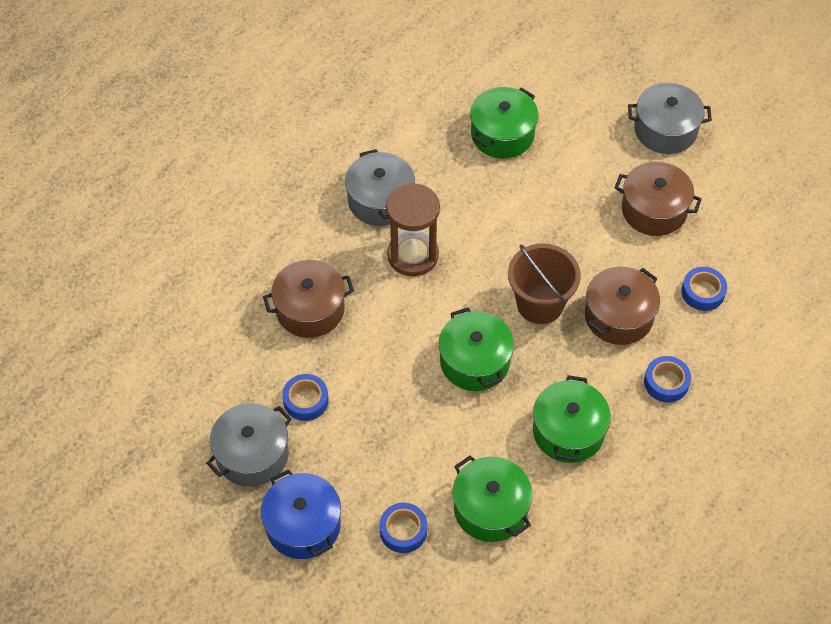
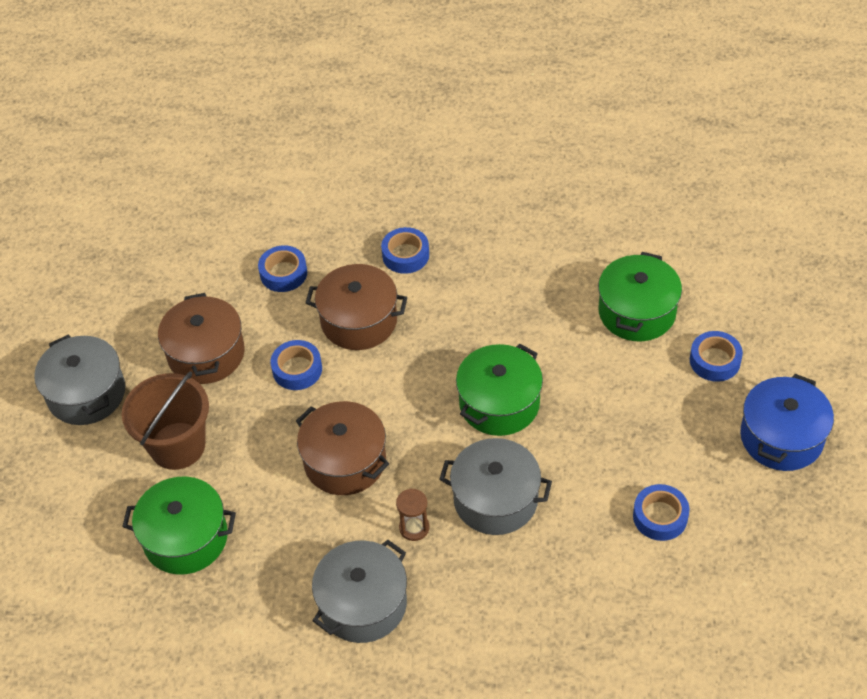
camera: 120 degrees left, 5 degrees down
grey pot [206,403,292,487] -> grey pot moved to [439,438,552,535]
brown pot [263,260,354,338] -> brown pot moved to [296,401,389,495]
brown hourglass [386,183,440,276] -> brown hourglass [396,489,429,541], size x0.46
brown bucket [508,244,581,324] -> brown bucket moved to [122,371,209,470]
green pot [533,375,611,463] -> none
none -> blue tape [270,340,322,390]

